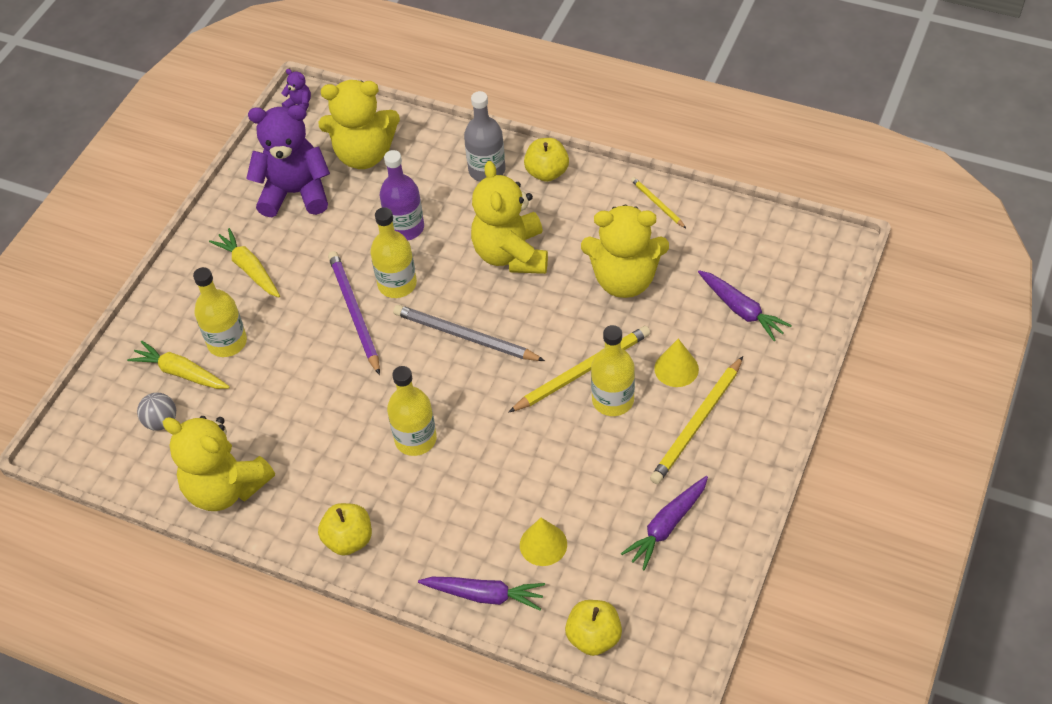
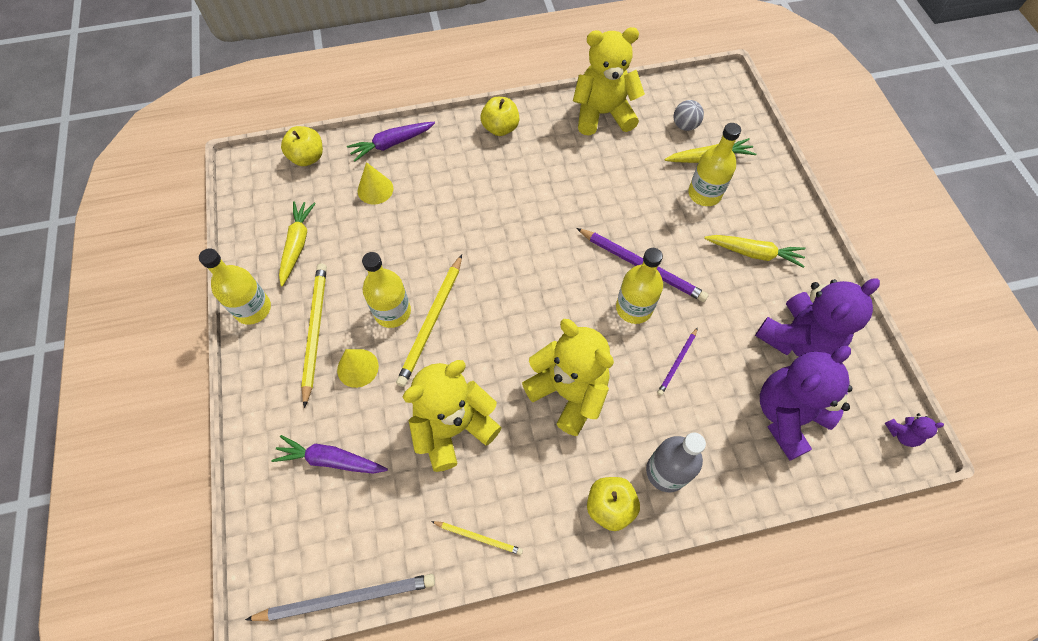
camera: 140 degrees right, 10 degrees up
yellow teddy bear [318,80,400,169] -> purple teddy bear [760,346,852,461]
purple bottle [380,150,424,240] -> purple pencil [657,327,698,395]
yellow bottle [387,366,437,456] -> yellow bottle moved to [199,248,271,325]
grey pencil [393,305,545,361] -> grey pencil moved to [245,574,435,621]
purple carrot [621,476,708,570] -> yellow carrot [279,201,316,286]

